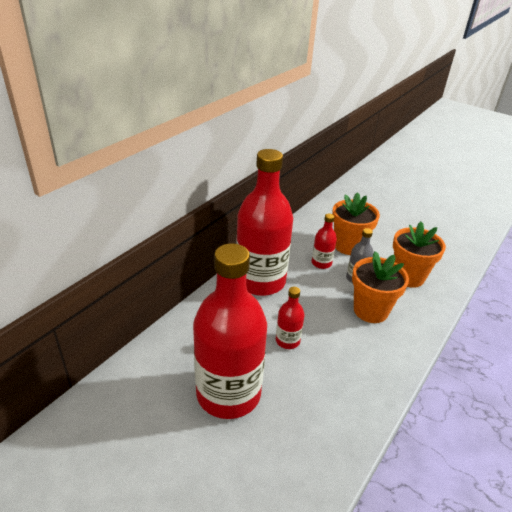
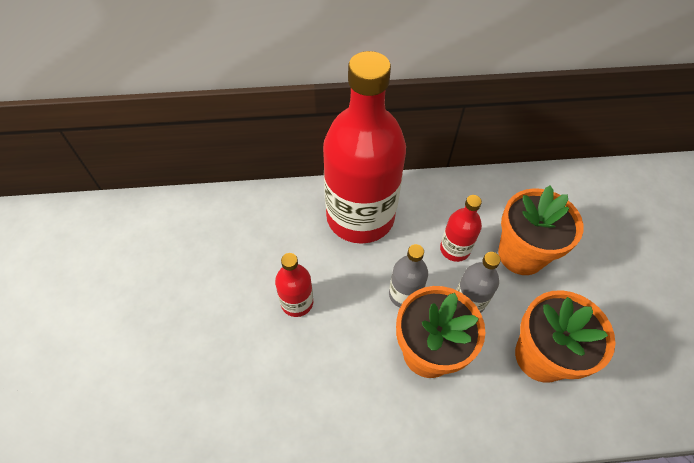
camera: 50 degrees right, 20 degrees up
red bottle [193,243,267,419] -> none
none -> grey bottle [389,244,428,308]

